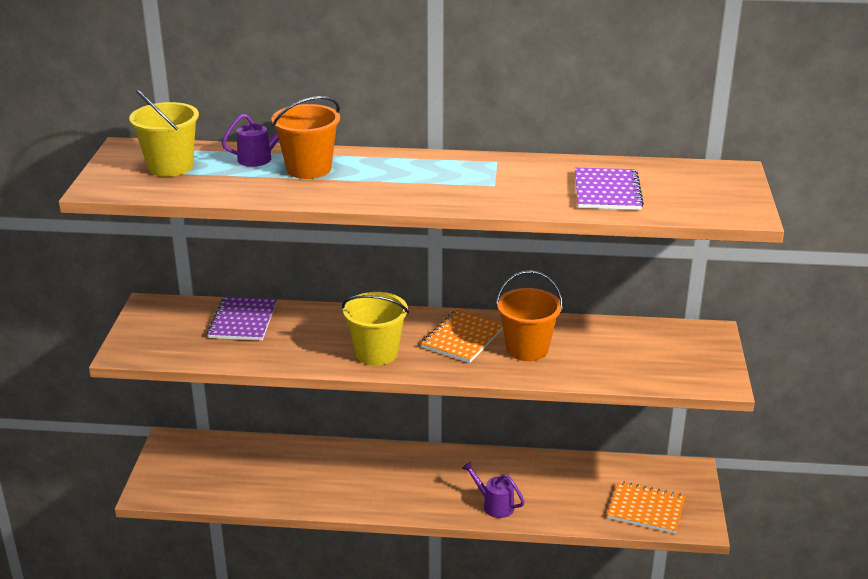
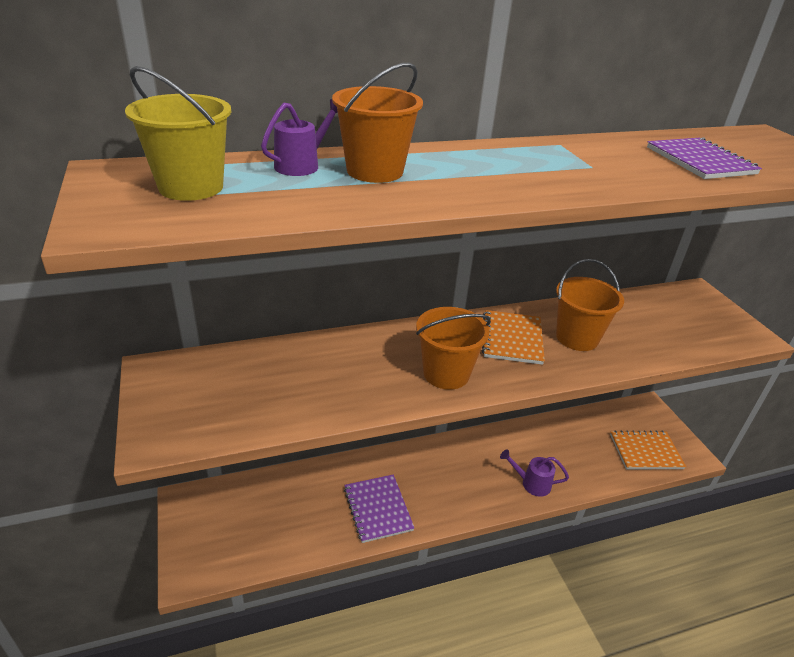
camera: 25 degrees left, 5 degrees up
purple notebook [207,296,277,341] -> purple notebook moved to [344,474,414,543]
yellow bucket [342,292,409,366] -> orange bucket [416,307,491,390]

